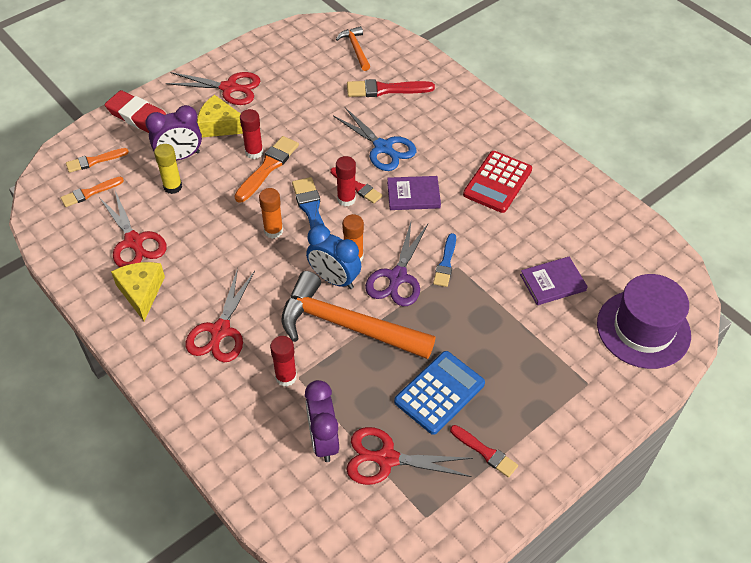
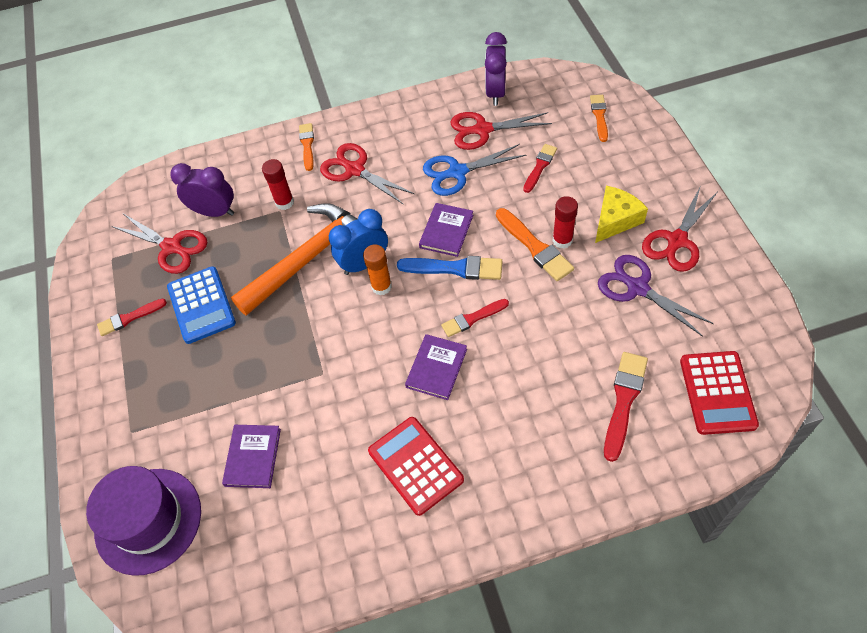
camera: 120 degrees right, 5 degrees up
orange brush [61,177,124,207] -> orange brush moved to [299,123,314,171]
red eraser [105,90,166,133] -> none
yellow cheese [111,262,165,321] -> none
purple clock [145,105,202,161] -> purple clock moved to [485,32,507,106]
yellow glue stick [154,144,182,194] -> red brush [523,144,557,193]
orange glue stick [259,188,283,239] -> purple book [419,203,473,257]
blue scissors [333,108,416,171] -> blue scissors moved to [423,144,526,196]
orange hammer [336,26,370,71] -> red calculator [680,351,759,435]
red glue stick [336,156,356,206] -> none
red scissors [346,427,473,485] -> red scissors turned 90 degrees clockwise [112,214,207,274]
purple scissors [365,222,428,306] -> purple scissors moved to [598,255,714,337]
blue brush [433,233,456,287] -> none

